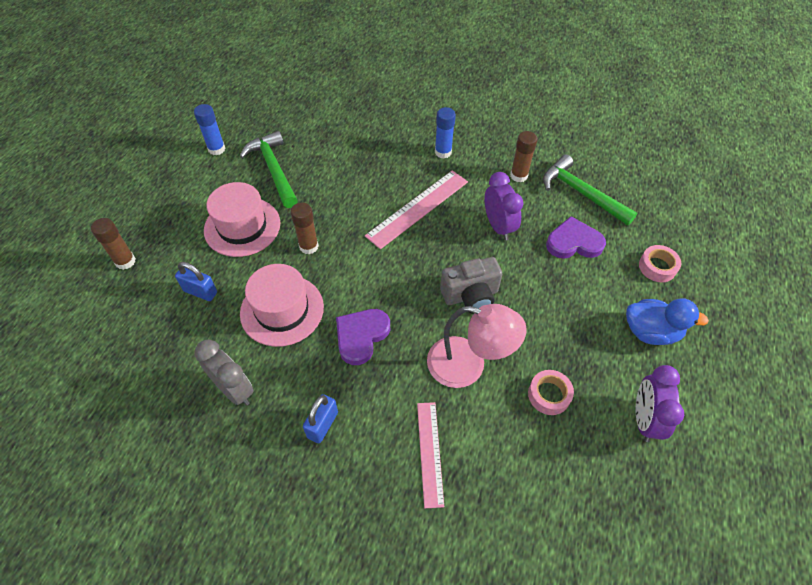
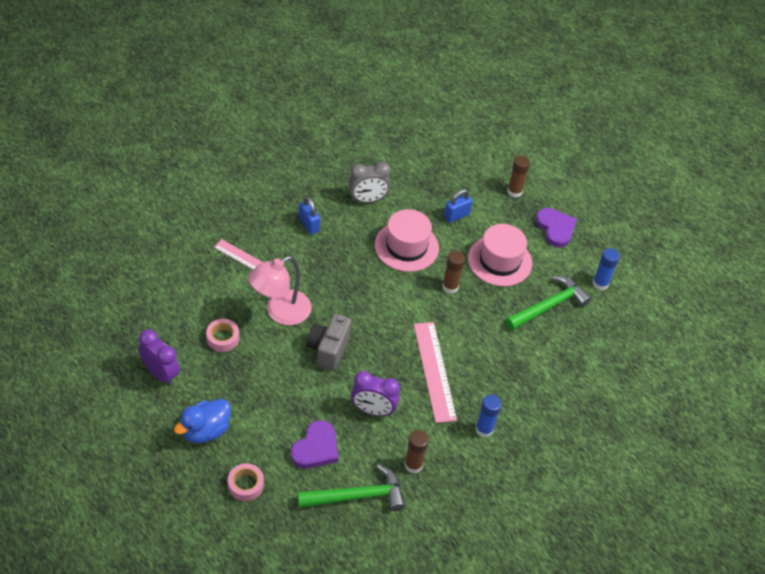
camera: 120 degrees right, 5 degrees down
green hammer [240,131,298,208] -> green hammer turned 45 degrees counterclockwise [506,276,592,331]
purple heart [336,309,390,365] -> purple heart moved to [536,208,577,247]

